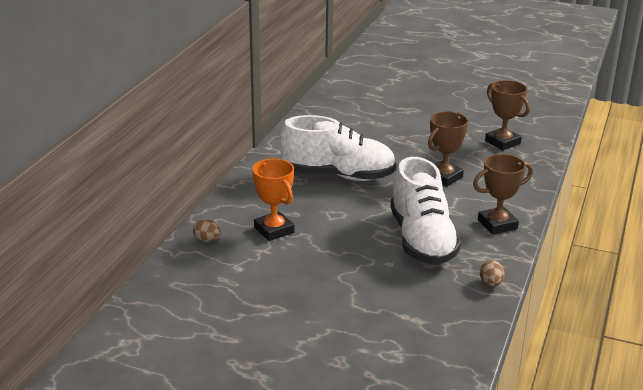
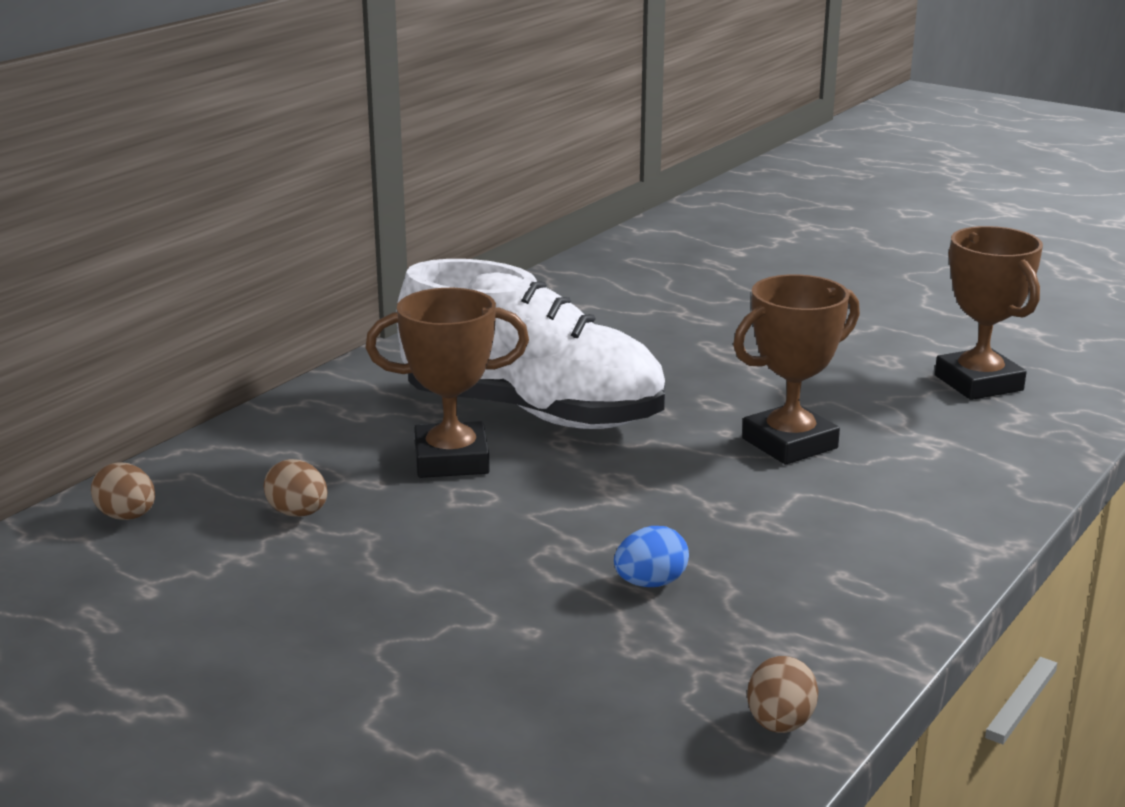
camera: 15 degrees right, 5 degrees down
orange trophy [252,159,295,241] -> brown egg [264,459,328,517]
white shoe [390,157,461,265] -> blue egg [614,526,689,587]
brown trophy [473,154,533,234] -> brown trophy moved to [365,288,529,478]

